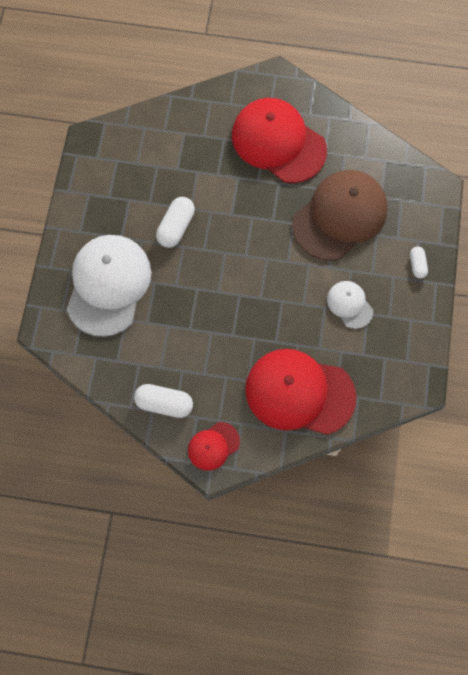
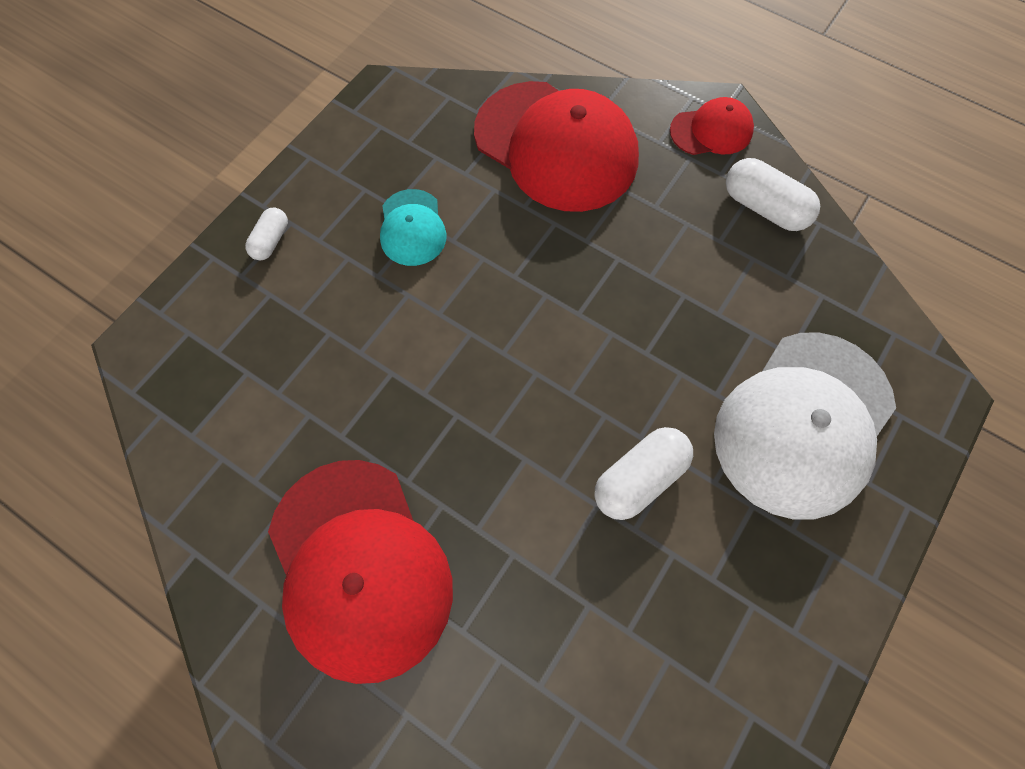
camera: 155 degrees left, 5 degrees down
brown cap [292,170,388,261] -> none
white cap [327,281,373,329] -> turquoise cap [380,189,447,266]

